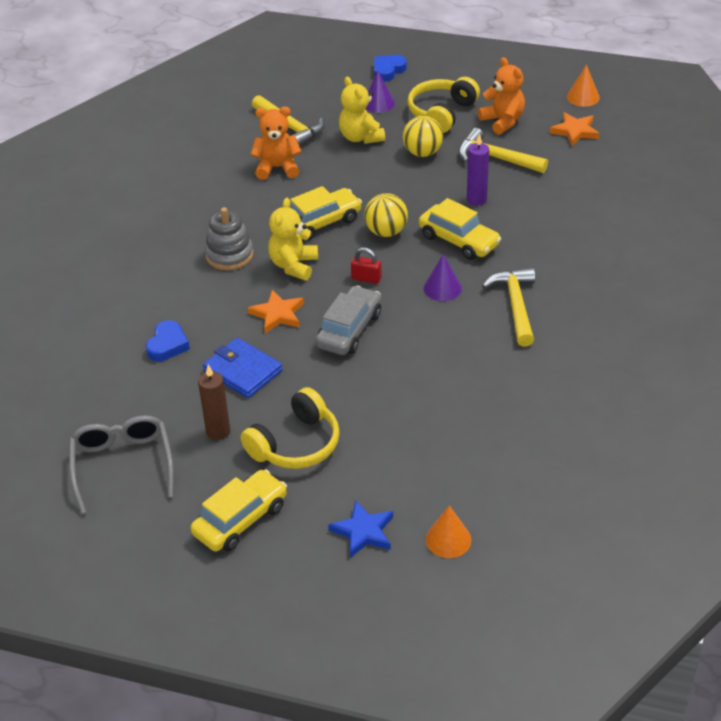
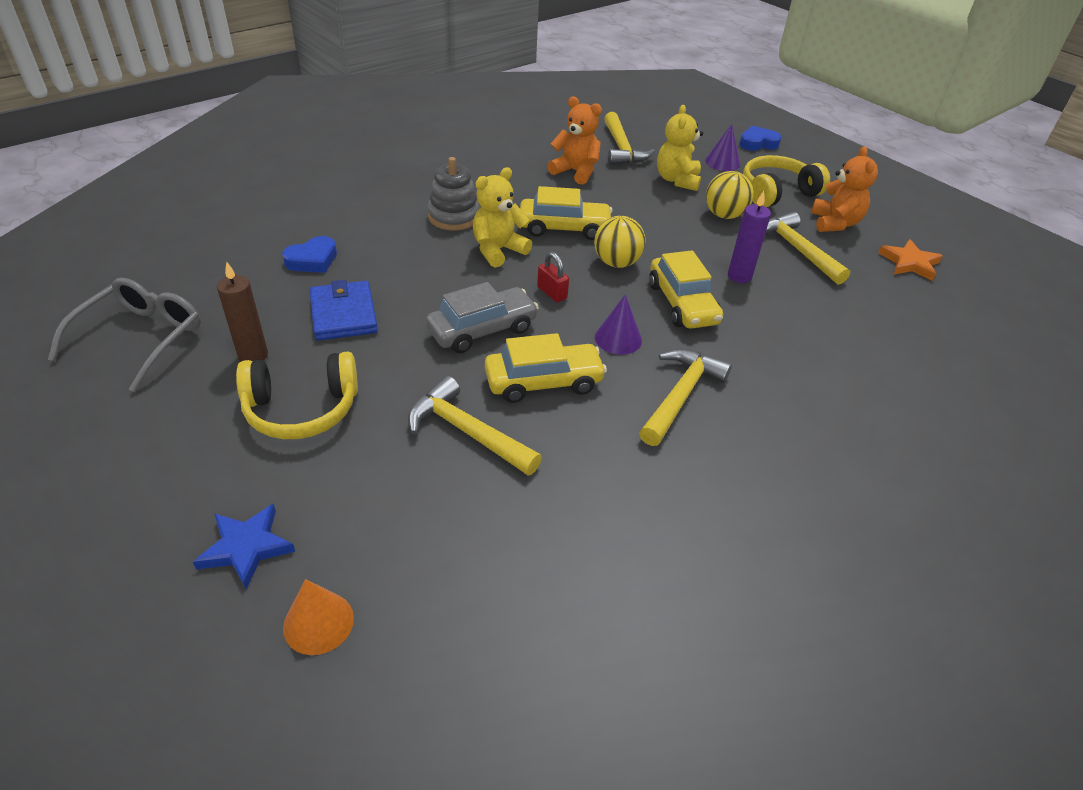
camera: 30 degrees right, 0 degrees up
yellow car [191,469,287,552] -> yellow car moved to [485,333,607,403]
orange star [248,290,304,333] -> none
orange cone [567,64,600,107] -> none
none -> yellow hammer [408,376,542,476]

